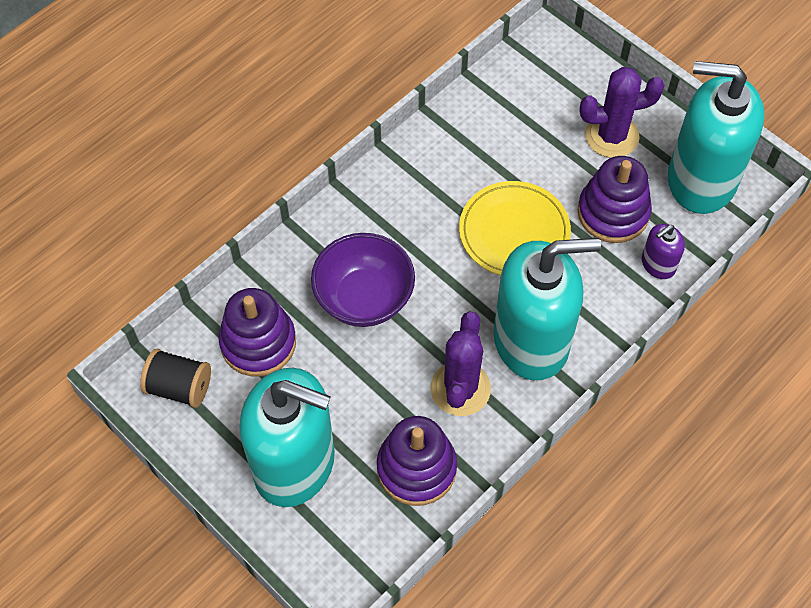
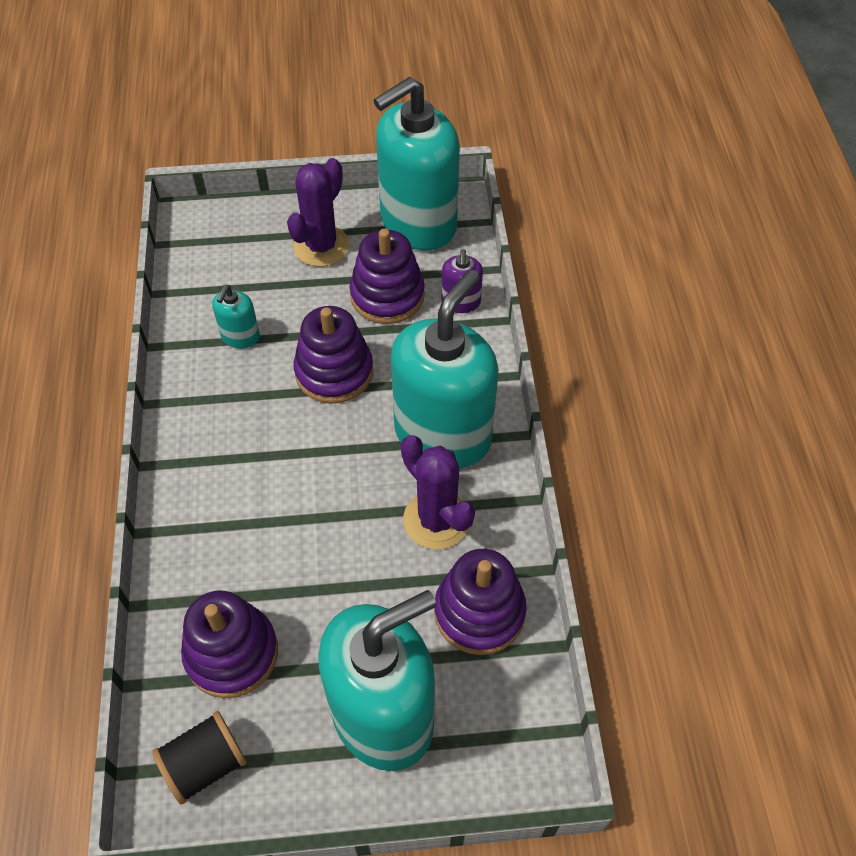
camera: 50 degrees left, 5 degrees down
purple bowl [311,233,415,327] -> none
yellow plate [459,181,571,275] -> purple stacking toy [293,306,373,404]
none -> turquoise soap dispenser [212,285,260,349]

